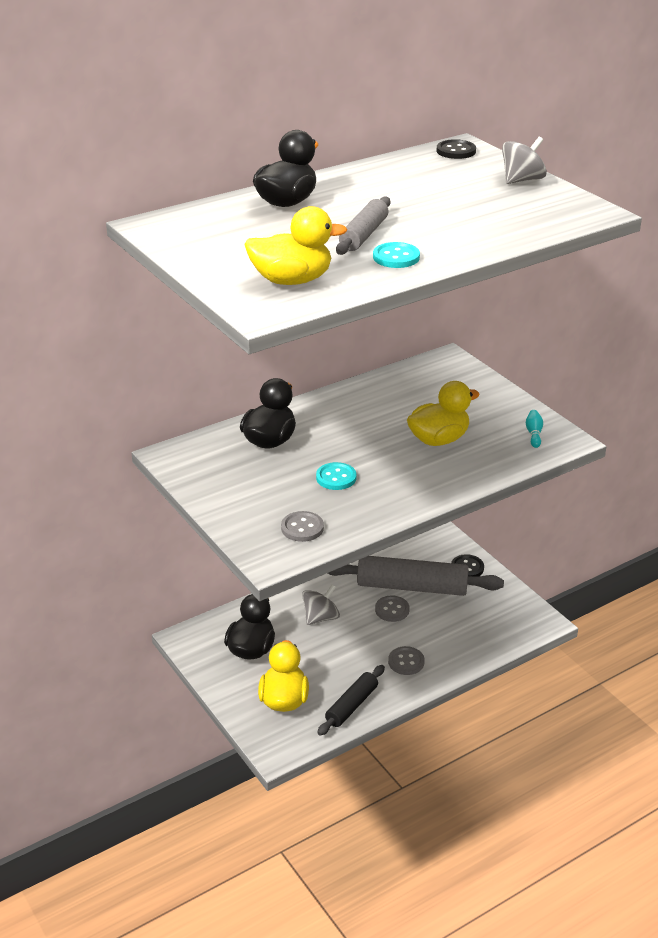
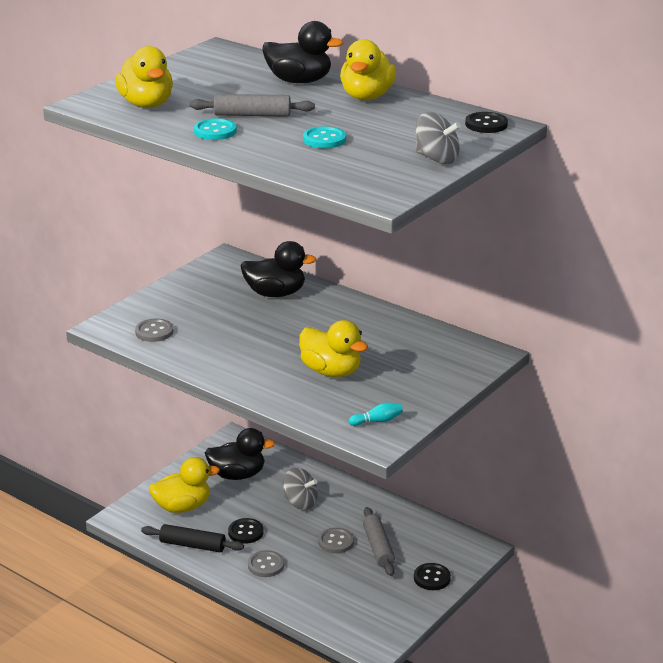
camera: 70 degrees right, 5 degrees down
turquoise button [316,462,356,490] -> turquoise button moved to [303,126,346,148]
grey rolling pin [328,556,504,596] -> grey rolling pin [363,507,395,576], size x0.56
none -> black button [228,518,264,544]
none -> yellow duck [340,39,396,100]

